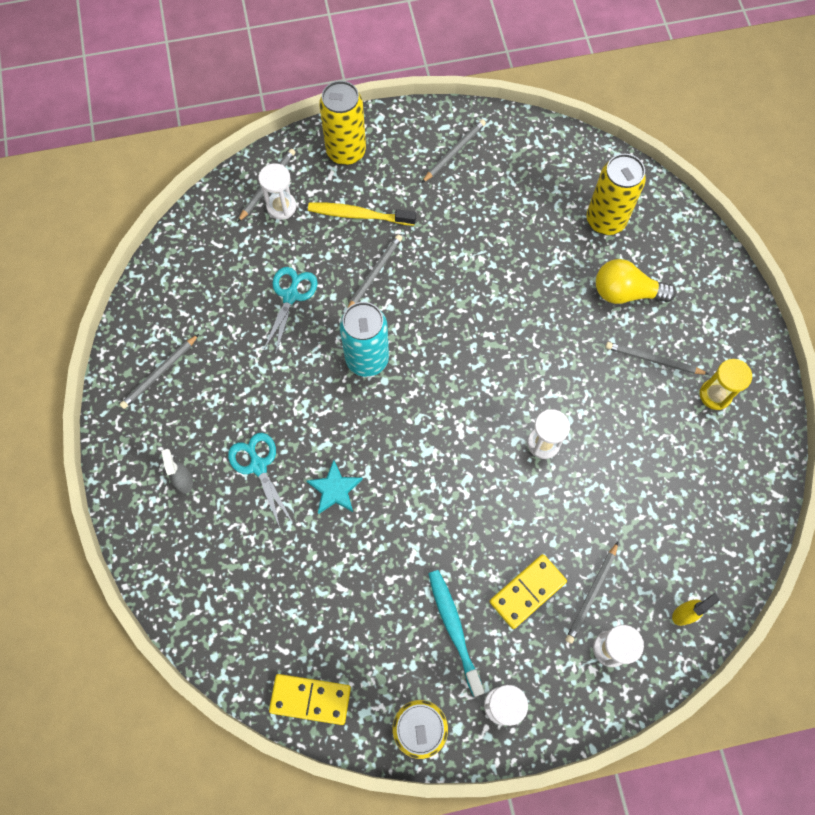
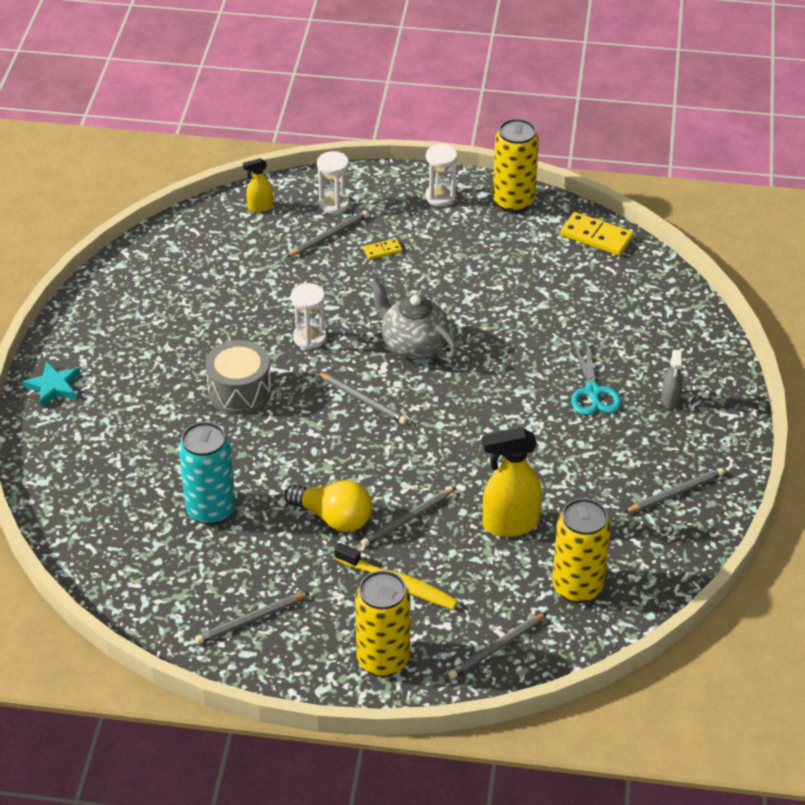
camera: 160 degrees left, 25 degrees down
white hourglass [258,163,296,220] -> none
turquoise scissors [263,267,318,353] -> yellow spray bottle [482,428,542,537]
turquoise star [307,460,363,514] -> turquoise star moved to [23,361,80,408]
turquoise can [340,302,389,377] -> turquoise can moved to [178,422,236,525]
turquoise toothbrush [428,570,485,697] -> none
yellow domino [489,554,567,629] -> yellow domino [363,238,402,260], size x0.54
yellow can [586,154,646,235] -> yellow can moved to [552,498,611,603]
yellow light bulb [596,259,676,304] -> yellow light bulb moved to [284,480,372,532]
grey pencil [605,342,708,375] -> grey pencil moved to [317,372,407,424]
yellow hourglass [700,359,752,410] -> none
none -> grey drum [205,340,271,414]
none -> grey teapot [370,279,458,360]

